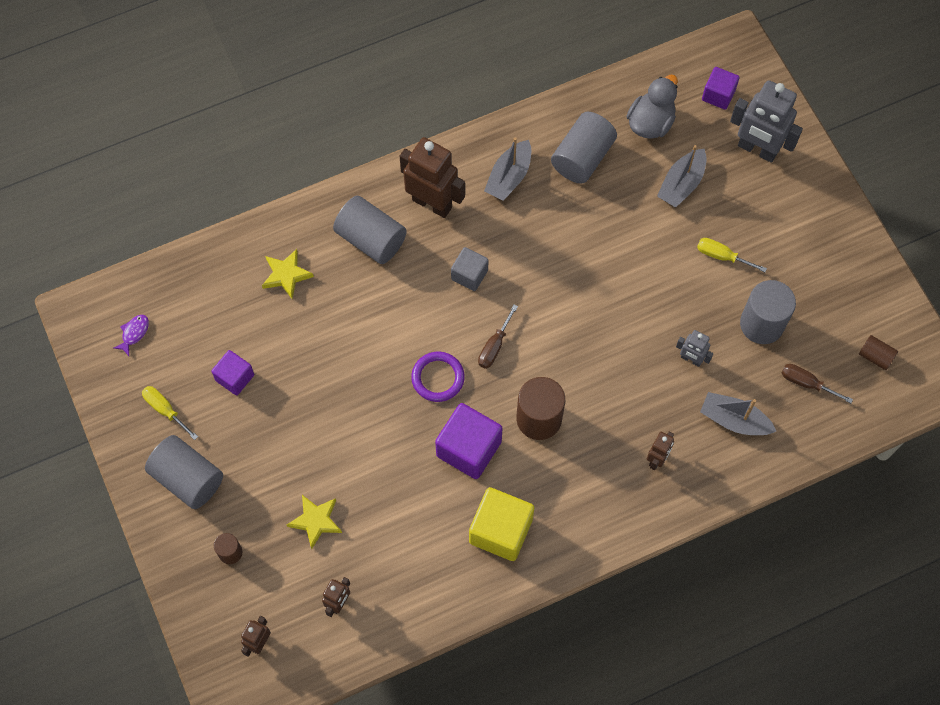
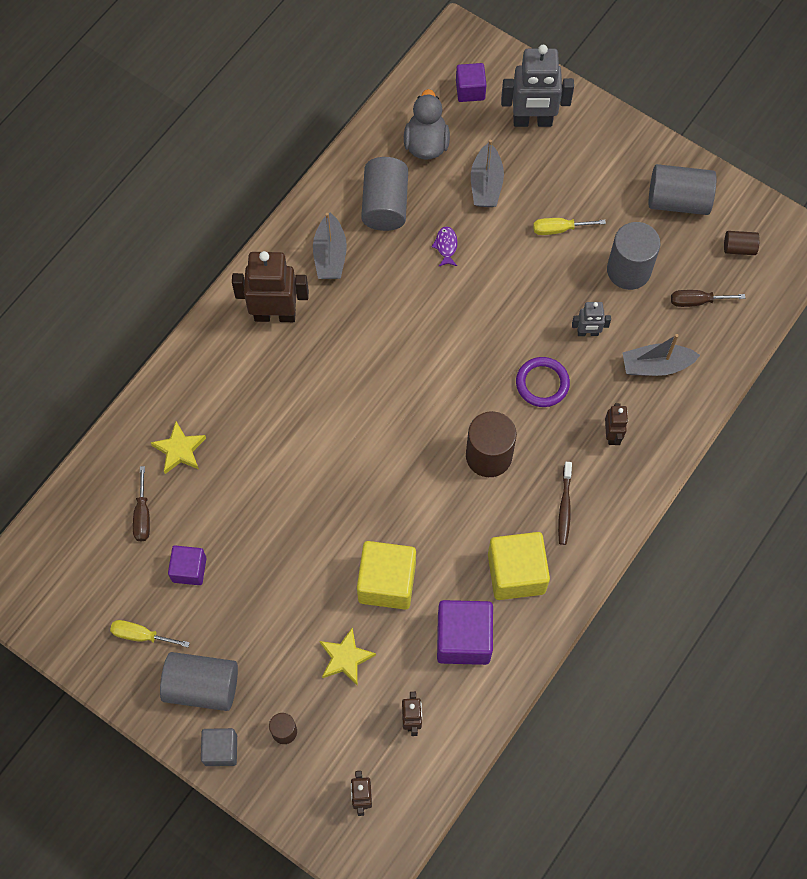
camera: 30 degrees left, 0 degrees up
purple fish [114,315,149,356] -> purple fish moved to [432,226,458,267]
grey cylinder [333,196,407,264] -> grey cylinder moved to [649,164,717,215]
purple ring [411,352,465,402] -> purple ring moved to [516,357,570,407]
purple cube [435,403,503,479] -> purple cube moved to [437,600,493,665]
grey cube [451,247,488,291] -> grey cube moved to [201,728,237,766]
brown screwdriver [478,305,518,369] -> brown screwdriver moved to [133,466,150,541]
none -> yellow cube [357,541,416,609]
none -> brown toothbrush [558,462,572,545]

